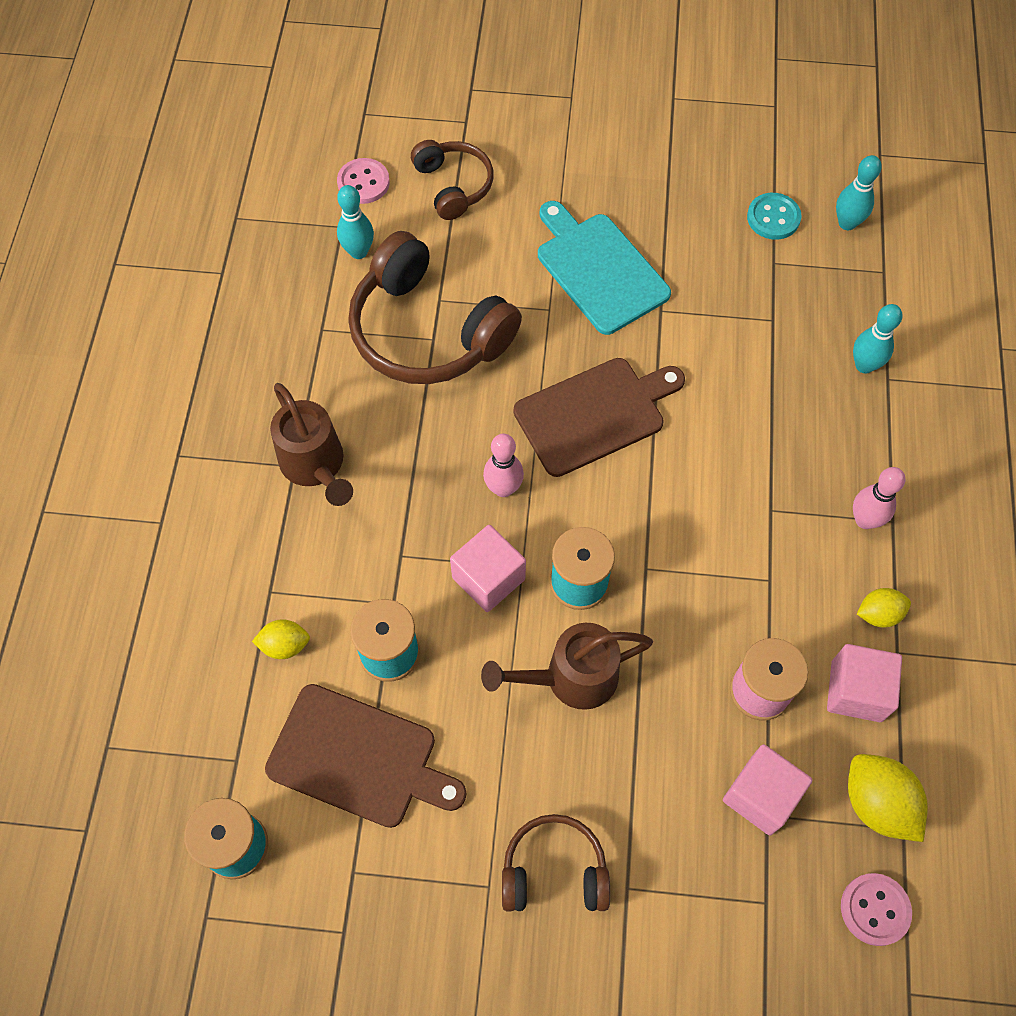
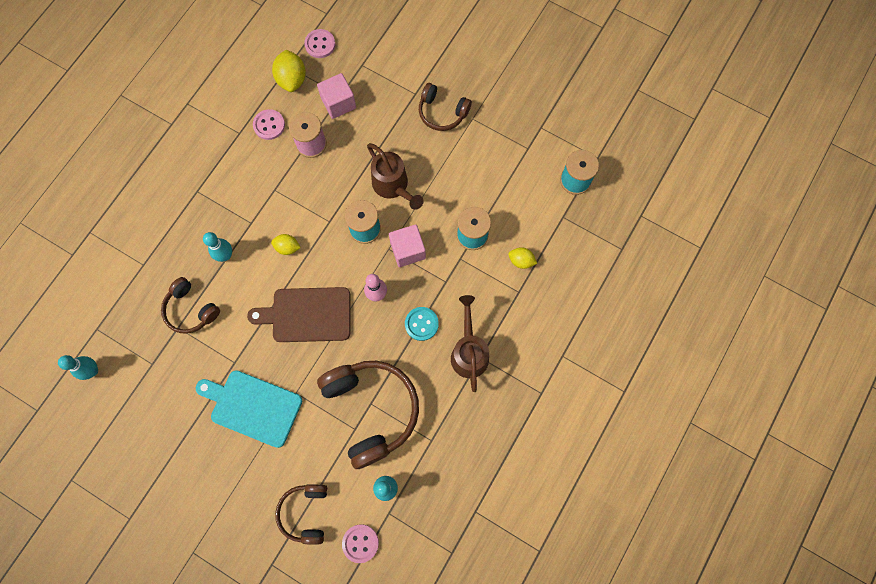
camera: 155 degrees left, 10 degrees up
brown cutting board [265,684,467,828] -> none
brown watering can [481,623,653,710] -> brown watering can turned 45 degrees clockwise [367,143,424,210]
turquoise cutting board [538,201,671,335] -> turquoise cutting board turned 120 degrees clockwise [196,370,302,448]
turquoise button [747,193,802,240] -> turquoise button moved to [405,307,439,341]
pink cube [827,644,902,722] -> pink button [253,109,285,140]
turquoise bowling pin [853,304,903,374] -> turquoise bowling pin moved to [203,232,232,262]
pink bowling pin [853,467,906,529] -> none
yellow lemon [857,588,911,628] -> yellow lemon moved to [271,234,301,255]
none -> brown headphones [161,277,220,334]

